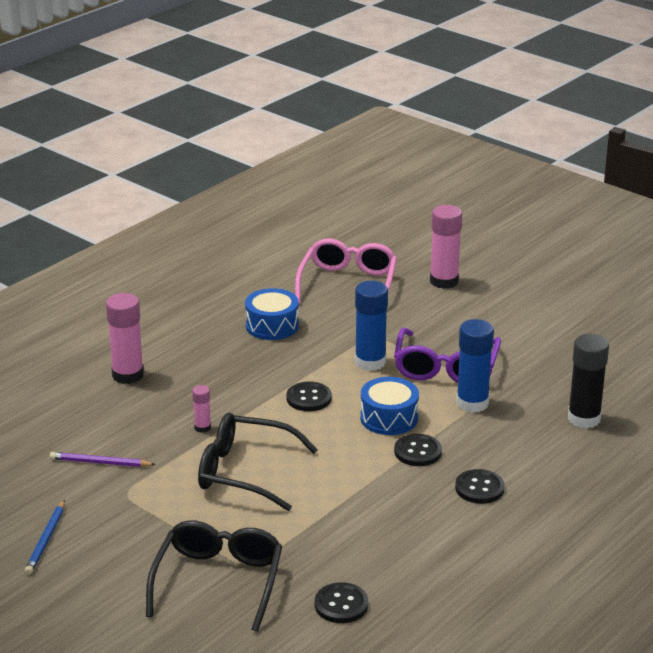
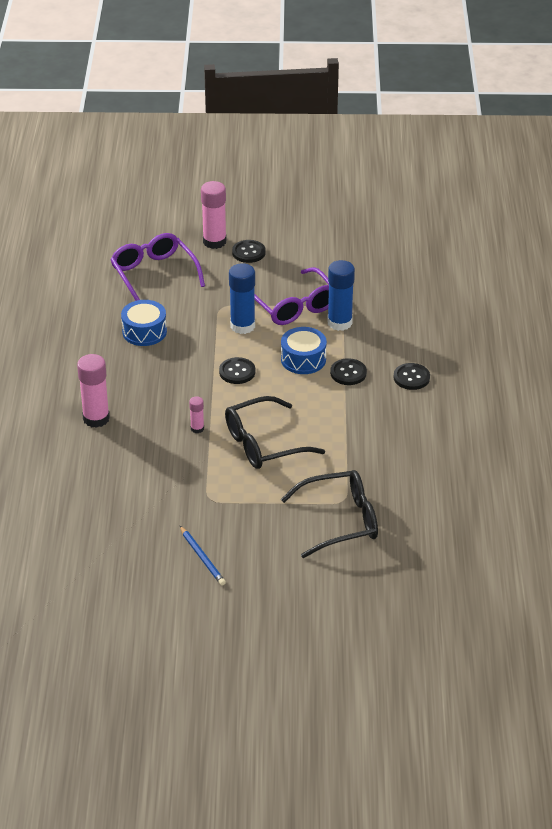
camera: 40 degrees left, 10 degrees up
purple pencil [50,452,156,467] -> none
black glasses [146,521,282,632] -> black glasses turned 105 degrees clockwise [281,470,378,558]
pink glasses [295,238,397,304] -> purple glasses [110,233,205,301]
black button [315,582,368,623] -> black button moved to [232,240,266,263]
black glue stick [568,334,609,428] -> none

